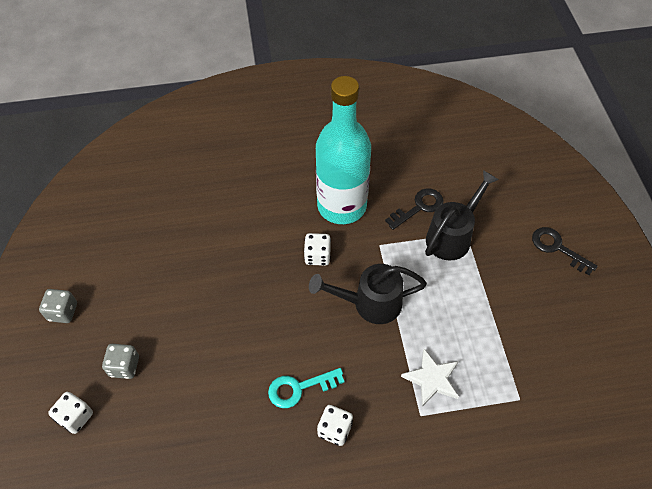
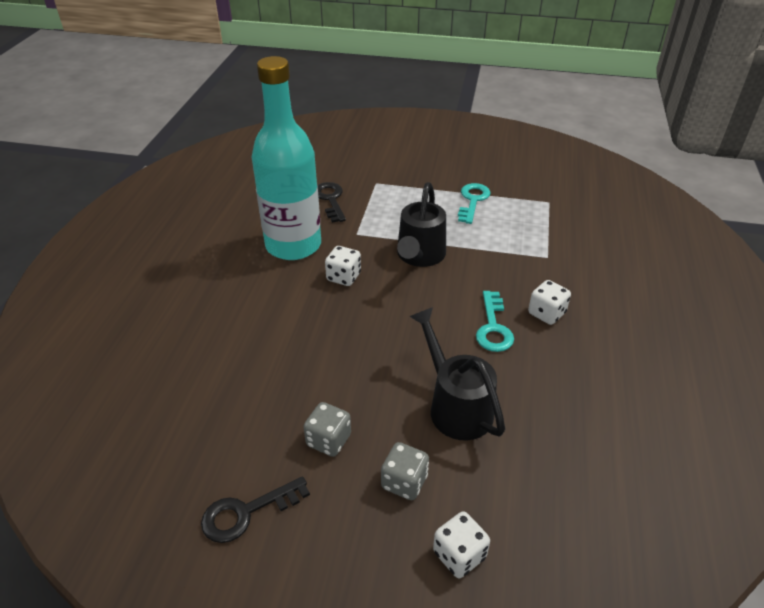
camera: 70 degrees left, 15 degrees down
grey dice [39,289,77,323] -> grey dice moved to [304,402,351,457]
white star [401,349,459,407] -> none
black watering can [425,170,499,261] -> black watering can moved to [409,307,505,441]
black key [532,227,598,275] -> black key moved to [201,476,310,543]
none -> turquoise key [458,183,491,224]

